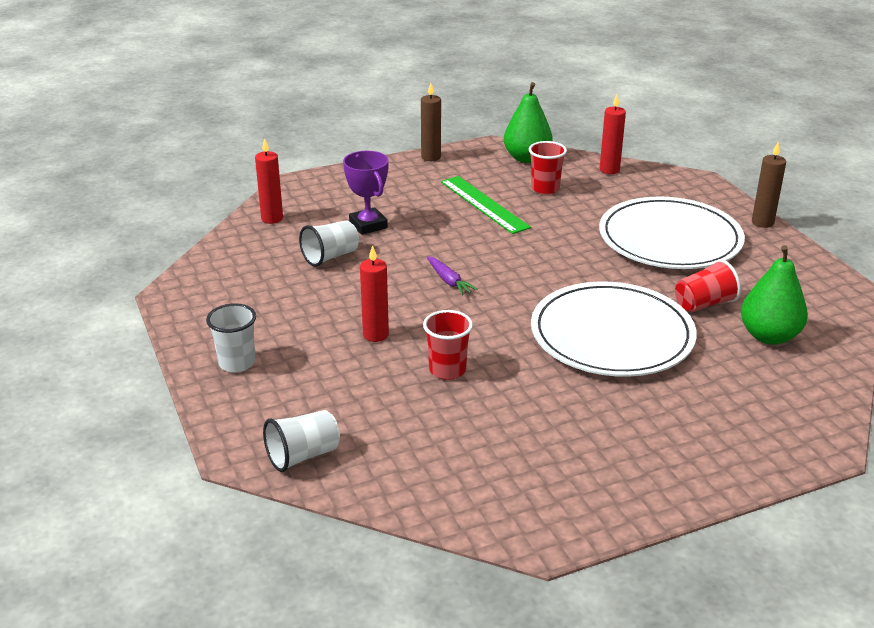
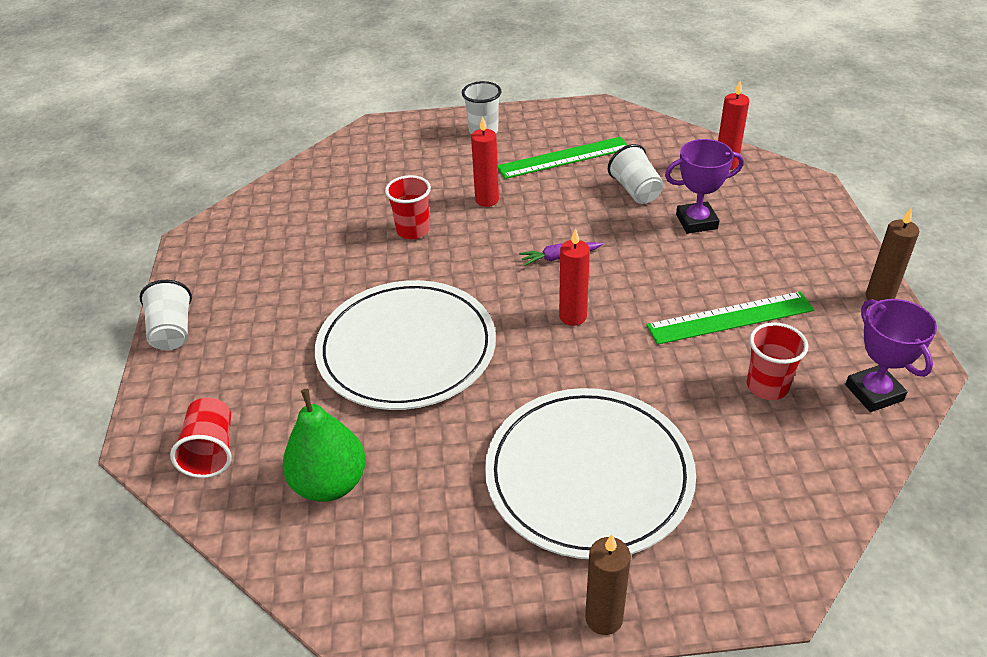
camera: 110 degrees right, 10 degrees up
white cup [263,410,340,472] -> white cup moved to [140,280,192,350]
green pear [504,82,553,163] -> purple trophy [845,299,937,412]
red candle [600,95,626,174] -> red candle moved to [559,228,590,326]
red cup [675,259,741,313] -> red cup moved to [170,398,232,478]
none -> green ruler [498,137,628,179]

